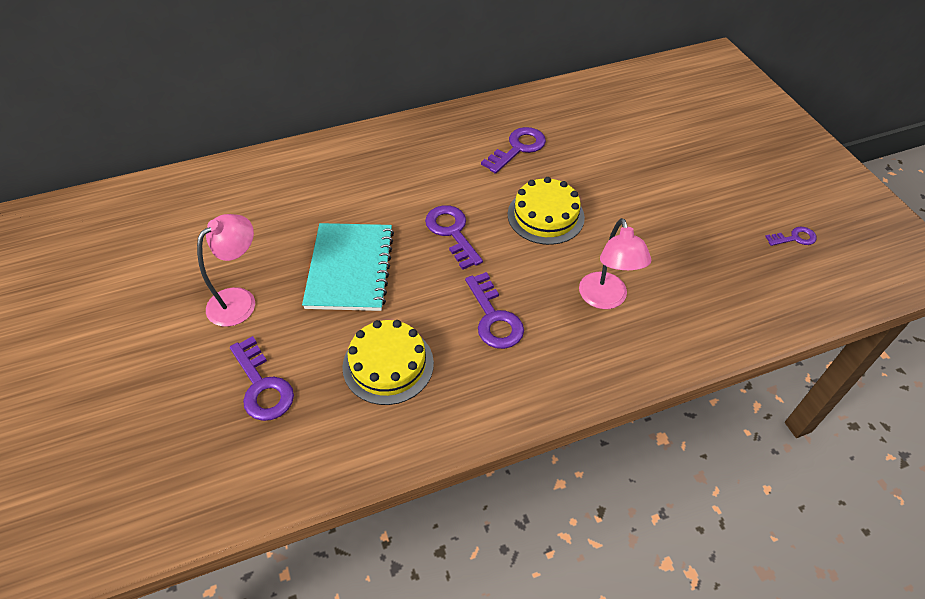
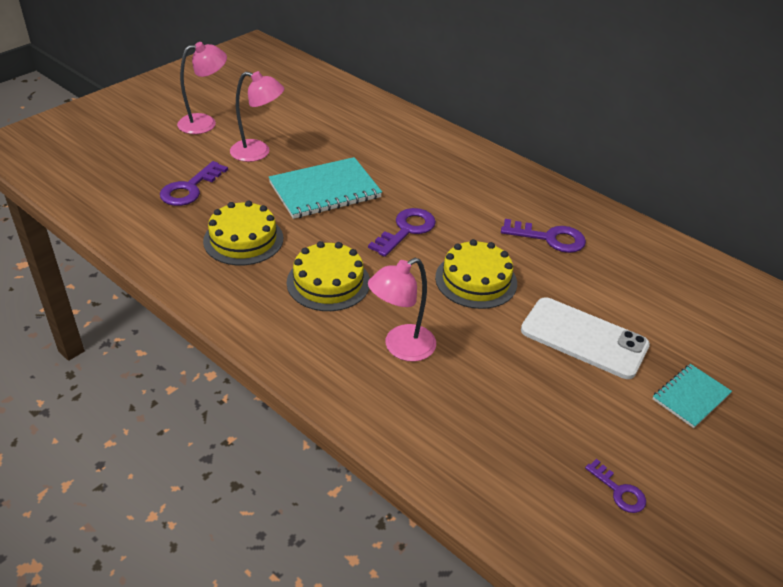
camera: 60 degrees right, 10 degrees down
purple key [465,272,524,349] -> yellow cake [287,241,370,311]
none -> pink lamp [177,42,227,134]
none -> white phone [521,297,650,379]
none -> turquoise notebook [653,364,732,428]

